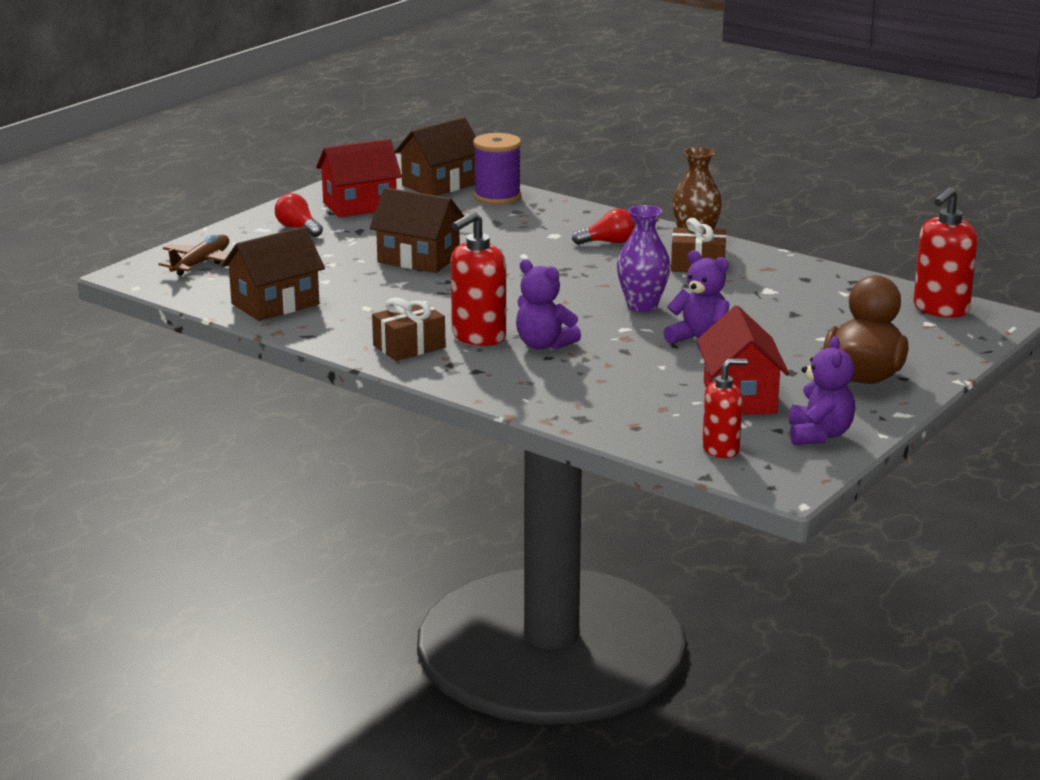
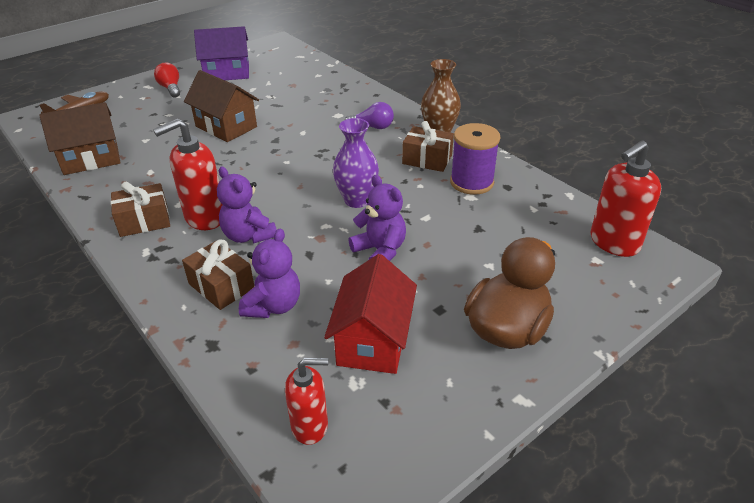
camera: 15 degrees right, 15 degrees up
red house [316,139,402,217] -> purple house [194,26,249,80]
brown house [394,117,476,196] -> none
purple spool [473,133,521,205] -> purple spool moved to [450,123,500,195]
red light bulb [572,209,634,245] -> purple light bulb [345,102,394,129]
purple teddy bear [789,336,855,445] -> purple teddy bear moved to [239,228,300,318]
none -> brown gift [182,240,255,310]

